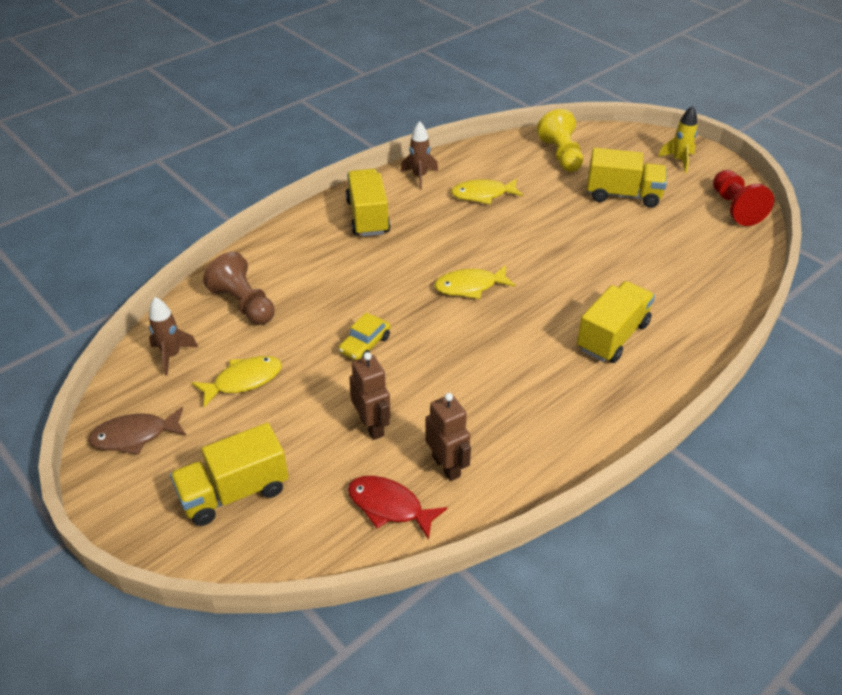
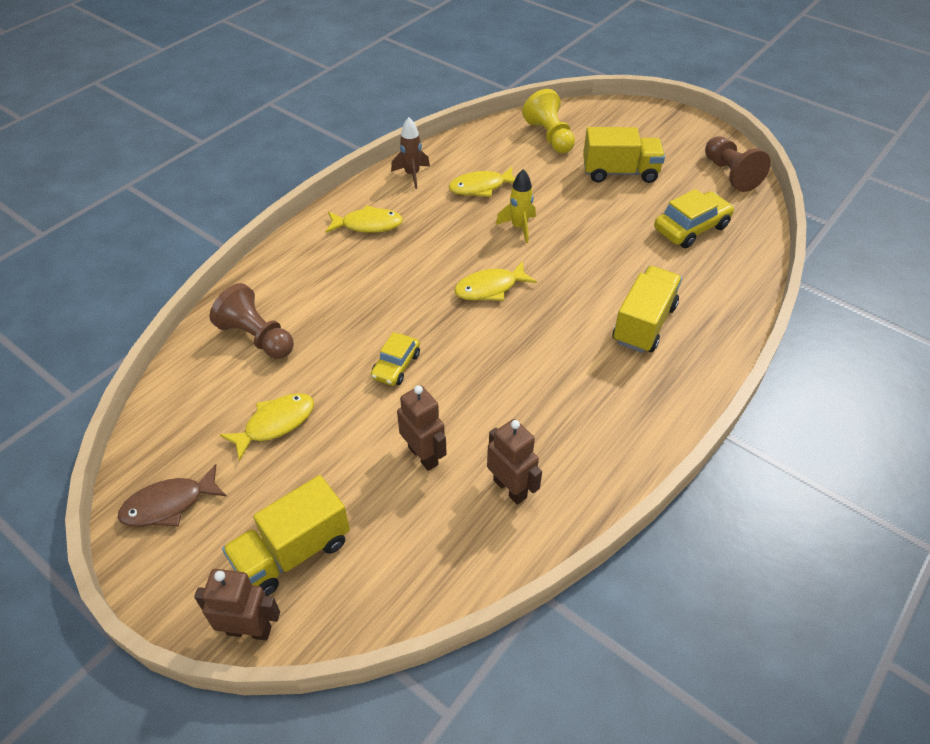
camera: 10 degrees left, 5 degrees up
brown rocket [149,297,198,376] -> none
yellow truck [346,169,390,237] -> yellow fish [326,205,403,233]
red fish [348,476,447,540] -> none
yellow rocket [658,106,697,173] -> yellow rocket moved to [496,169,536,243]
red pawn [713,170,774,226] -> brown pawn [705,136,771,192]
none -> brown robot [194,569,280,641]
none -> yellow car [654,189,734,248]

